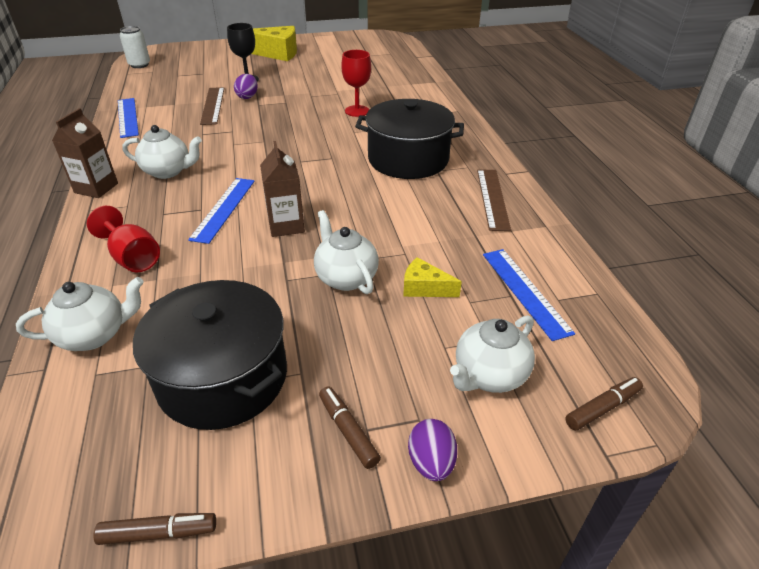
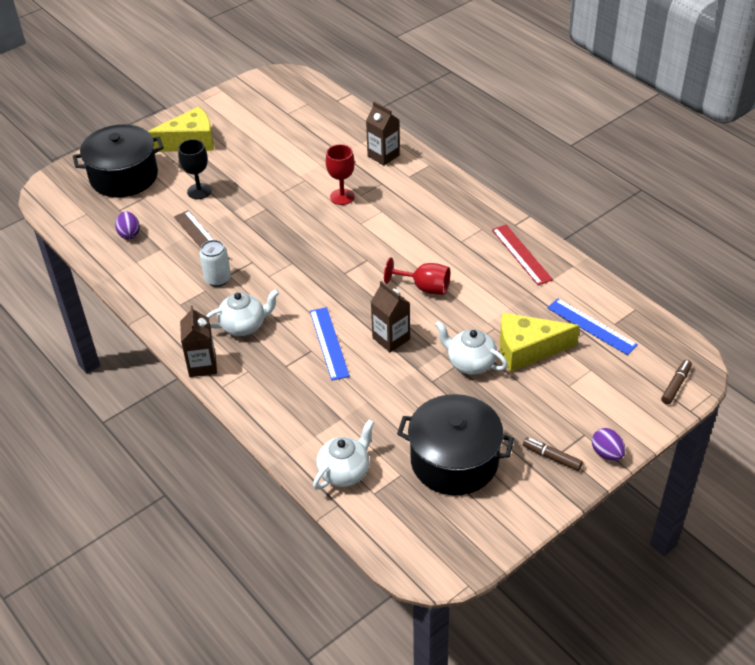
camera: 25 degrees left, 5 degrees up
red goblet [87,206,160,272] -> red goblet moved to [384,257,450,295]
brown marker [93,513,216,545] -> none
blue ruler [118,98,139,138] -> none
white can [120,26,150,68] -> white can moved to [199,240,231,287]
purple egg [234,74,258,99] -> purple egg moved to [115,211,140,239]
black pot [355,99,464,179] -> black pot moved to [73,124,164,198]
yellow cheese [403,257,462,297] -> yellow cheese [500,313,580,372], size x1.87
white teapot [450,315,535,393] -> none
brown ruler [477,169,511,231] -> red ruler [492,225,553,286]
none -> brown carton [366,101,400,166]

